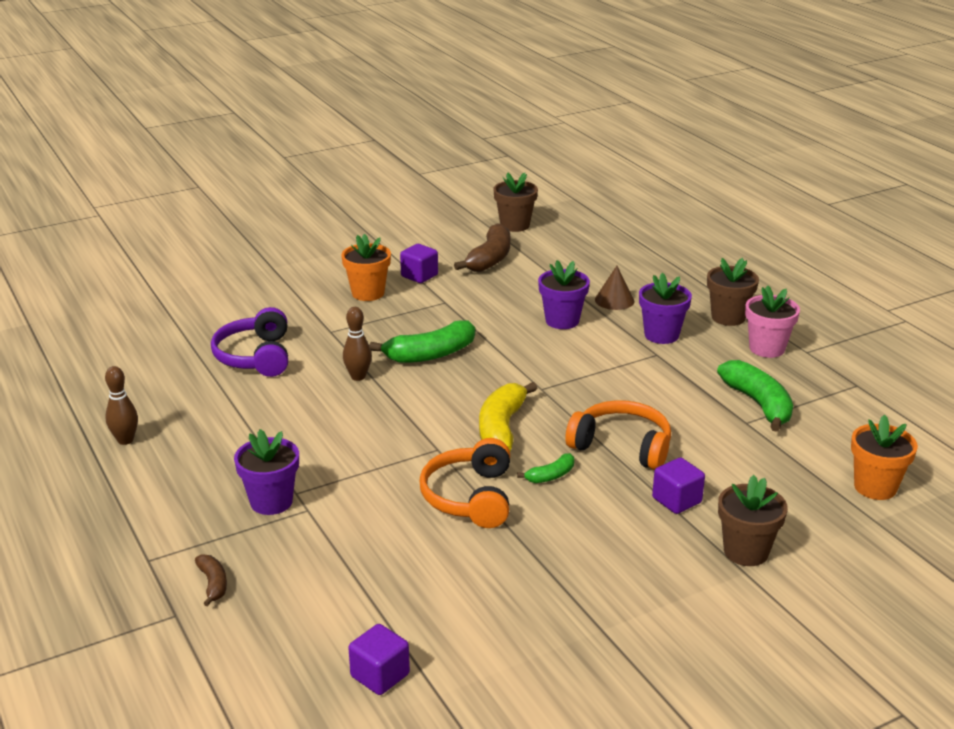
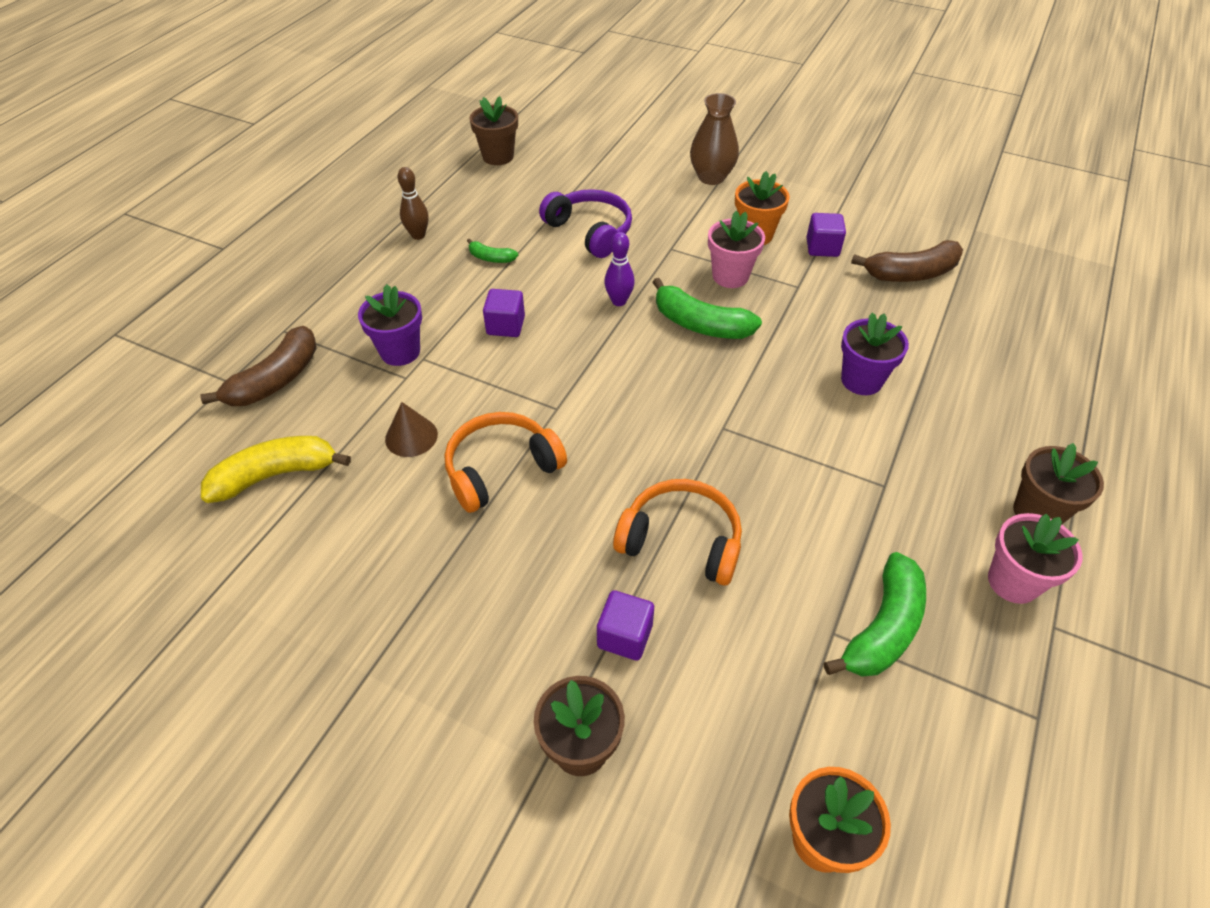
camera: 55 degrees right, 20 degrees up
brown banana [195,554,227,606] -> brown banana [200,326,317,406], size x1.95
purple headphones [211,307,288,377] -> purple headphones turned 90 degrees clockwise [539,189,632,258]
brown bowling pin [343,307,372,381] -> purple bowling pin [604,232,635,306]
purple cube [348,624,410,695] -> purple cube moved to [483,289,525,337]
yellow banana [479,382,537,451] -> yellow banana moved to [201,436,351,503]
brown flower pot [493,172,538,232] -> brown flower pot moved to [469,96,518,165]
green banana [517,453,574,483] -> green banana moved to [467,239,518,263]
orange headphones [565,400,671,470] -> orange headphones turned 60 degrees counterclockwise [613,479,742,586]
brown cone [595,266,634,310] -> brown cone moved to [385,402,438,457]
purple flower pot [639,273,692,344] -> none
none -> brown vase [690,93,739,185]
none -> pink flower pot [708,211,765,288]

